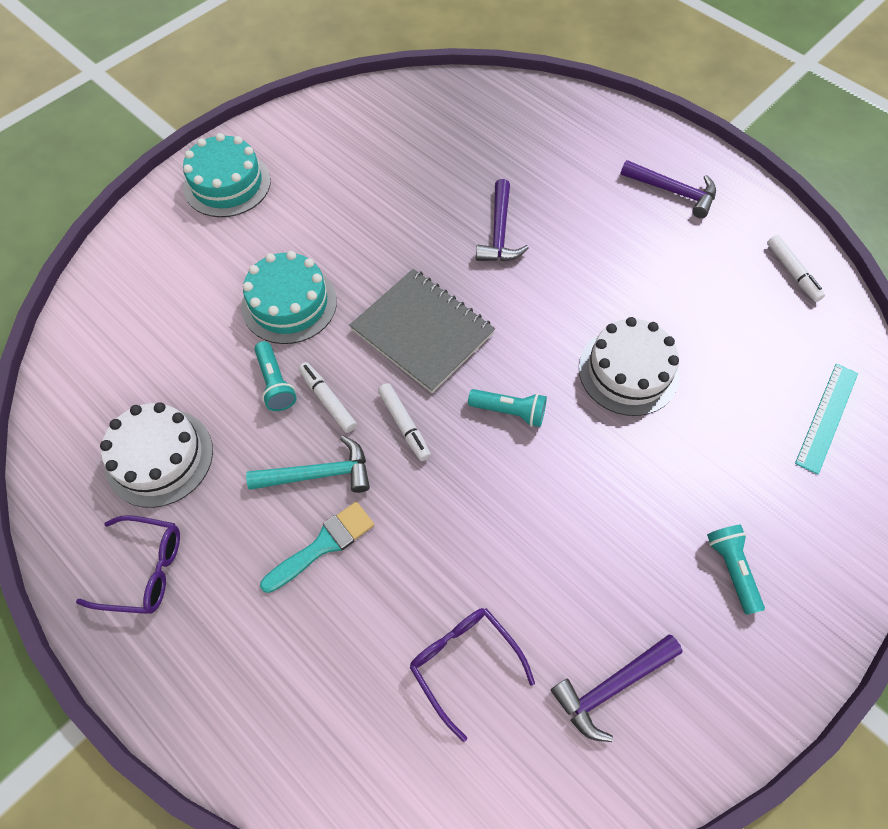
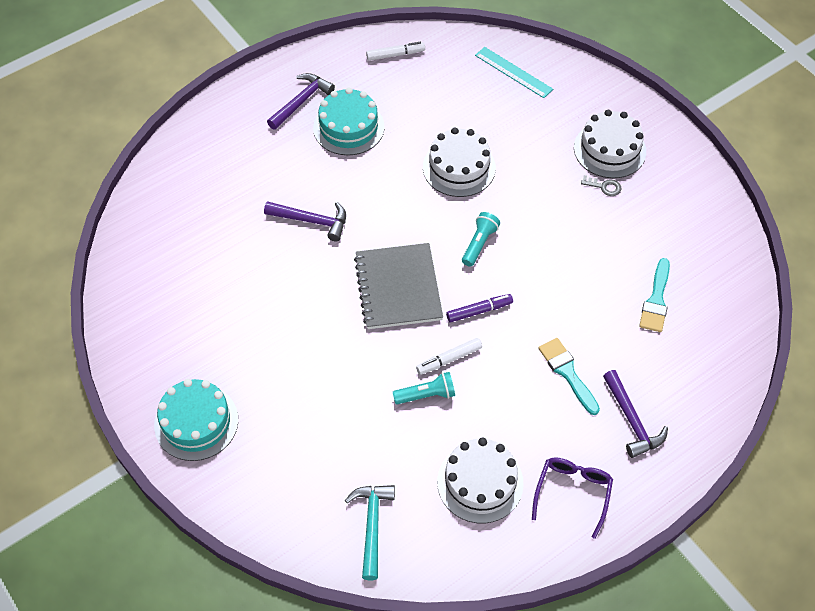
camera: 80 degrees left, 5 degrees down
turquoise cake [241,251,337,344] -> turquoise cake moved to [313,88,385,155]
turquoise hammer [246,435,370,493] -> turquoise hammer moved to [345,485,395,580]
grey notebook [349,269,495,393] -> grey notebook turned 60 degrees counterclockwise [354,243,443,329]
white marker [378,383,431,461] -> purple marker [446,294,513,323]
purple glasses [409,608,535,742] -> turquoise brush [639,258,670,332]
purple hammer [551,634,683,742] -> purple hammer moved to [603,370,668,458]
turquoise flashlight [707,525,765,615] -> white cake [574,110,646,178]
none -> grey key [581,175,621,196]

